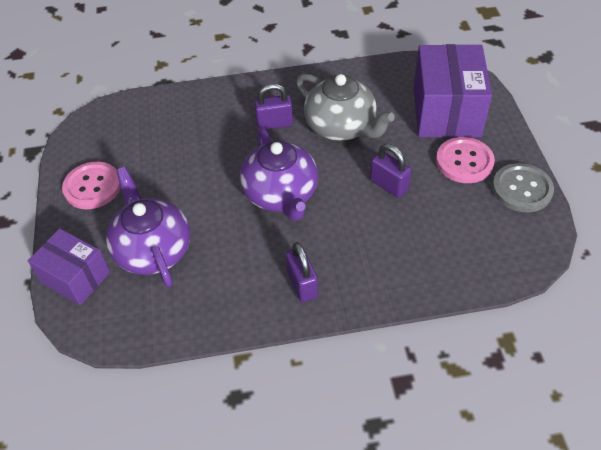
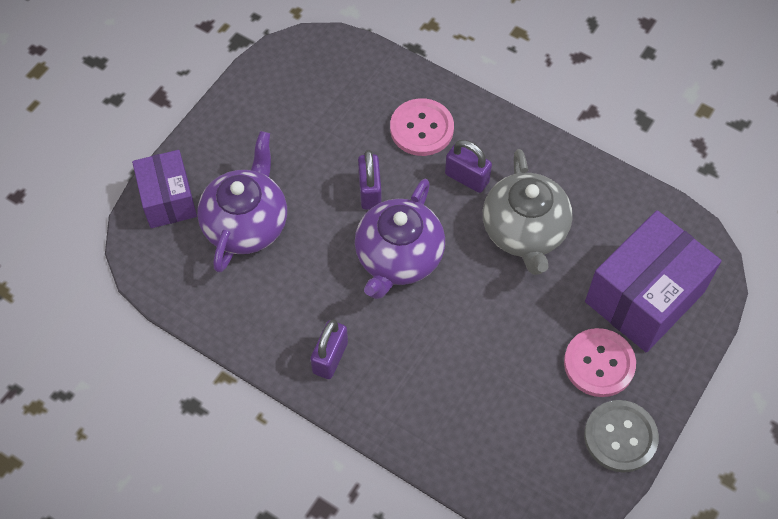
camera: 40 degrees right, 10 degrees up
pink button [62,162,121,209] -> pink button moved to [390,98,454,156]
purple padlock [370,144,411,198] -> purple padlock moved to [358,150,382,210]

